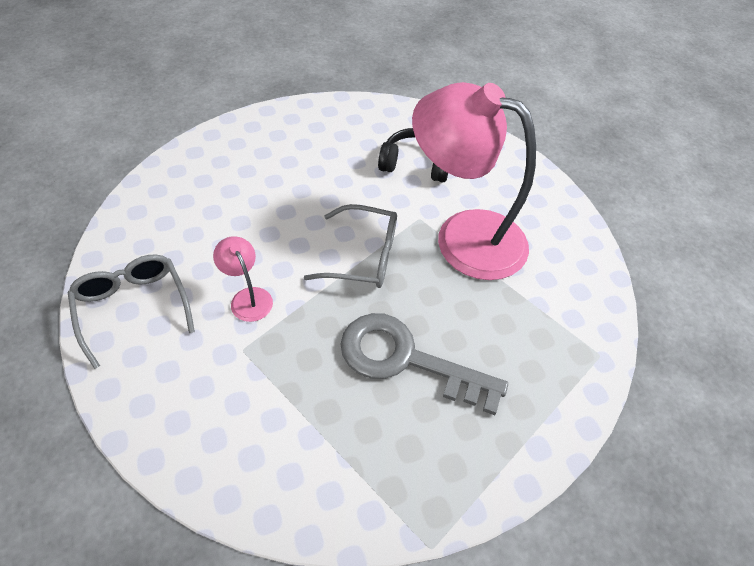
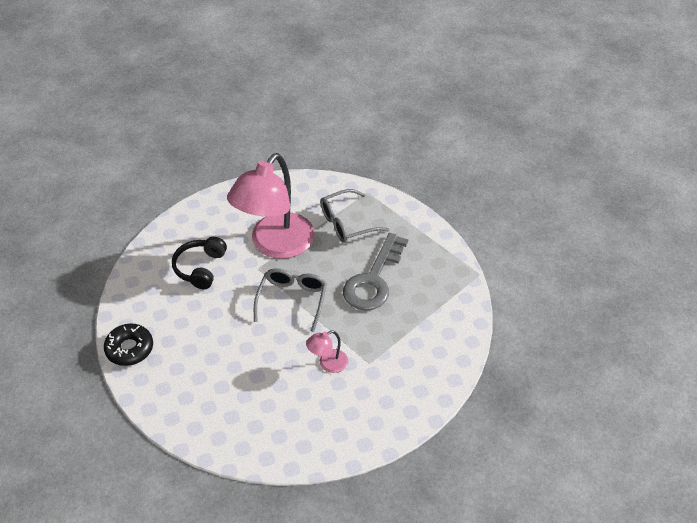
camera: 85 degrees left, 5 degrees down
grey glasses [68,255,195,369] -> grey glasses moved to [320,189,390,243]
none -> black donut [104,324,153,366]

